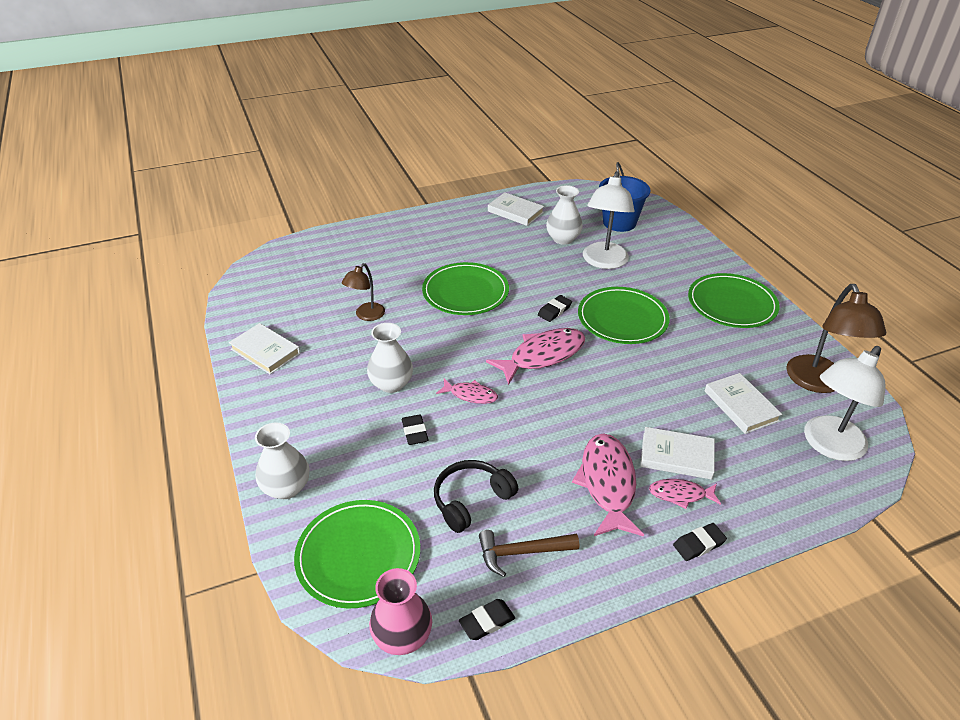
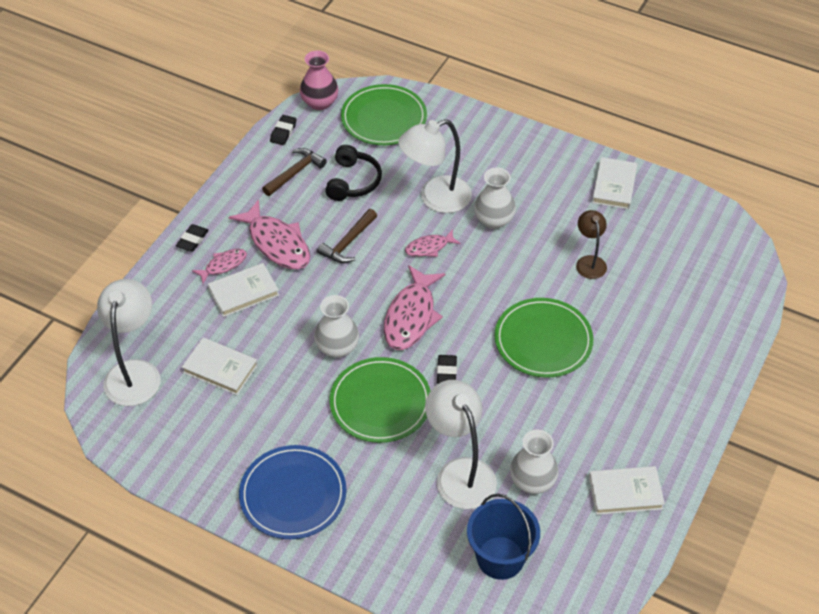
camera: 140 degrees right, 10 degrees up
white book [229,323,300,374] -> white book turned 75 degrees counterclockwise [592,157,637,209]
white vase [255,422,309,499] -> white vase moved to [314,295,359,358]
black eraser [402,414,429,445] -> white lamp [398,119,472,213]
green plate [688,273,780,328] -> blue plate [239,445,347,539]
brown lamp [787,284,886,393] -> none
none -> brown hammer [317,209,377,263]

